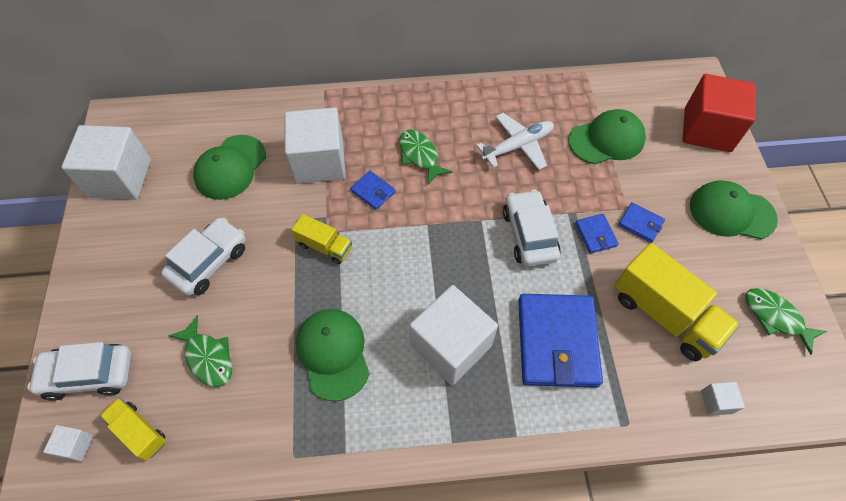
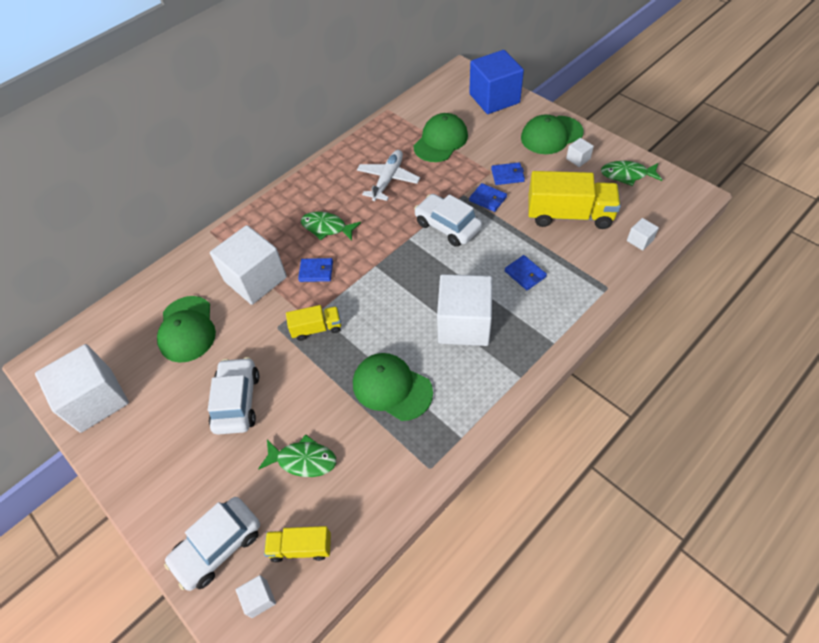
camera: 35 degrees left, 5 degrees down
blue wallet [518,294,603,388] -> blue wallet [504,255,547,290], size x0.45
red cube [682,74,756,152] -> blue cube [469,50,524,114]
none -> white cube [566,138,594,167]

